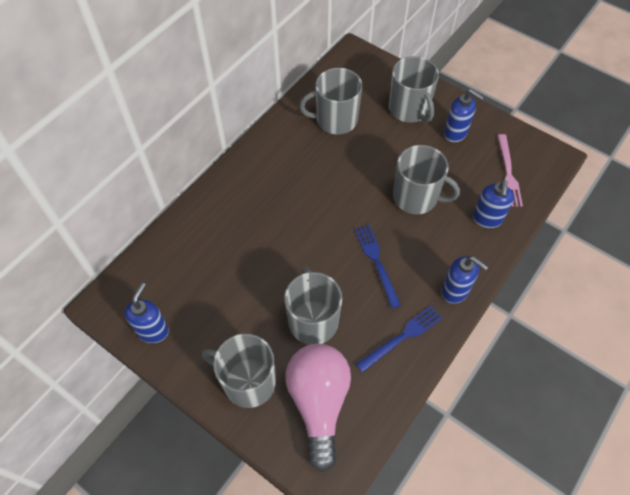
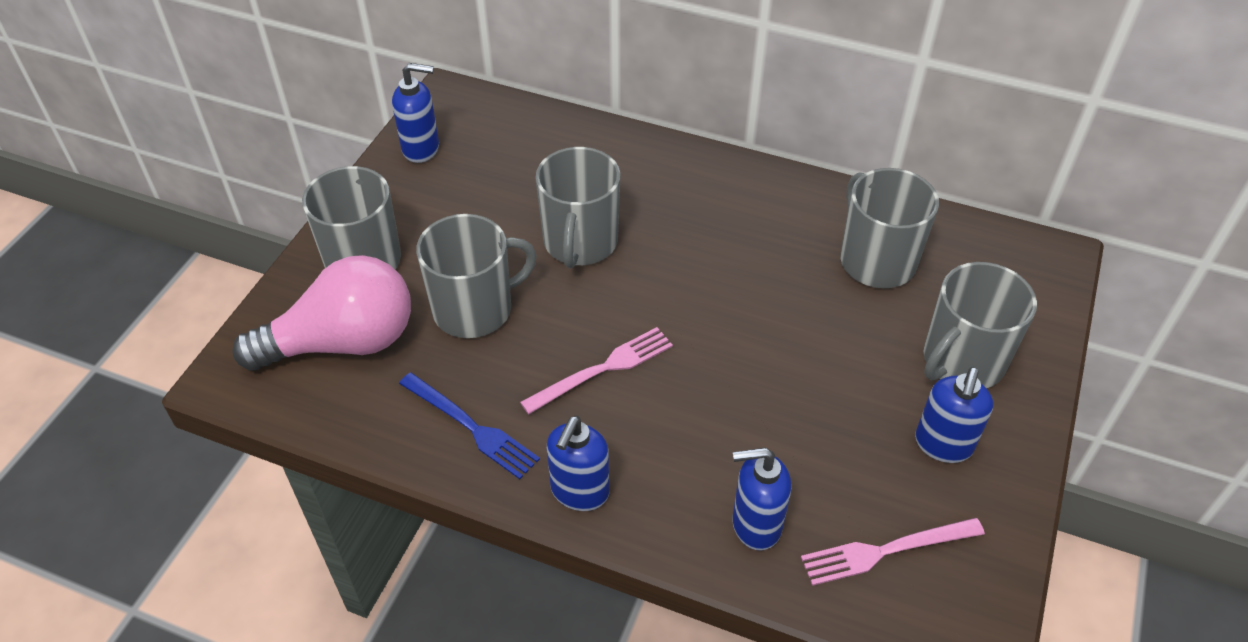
camera: 75 degrees right, 10 degrees down
blue fork [355,225,401,308] -> pink fork [520,327,673,414]
grey mug [393,145,460,214] -> grey mug moved to [535,147,621,268]

